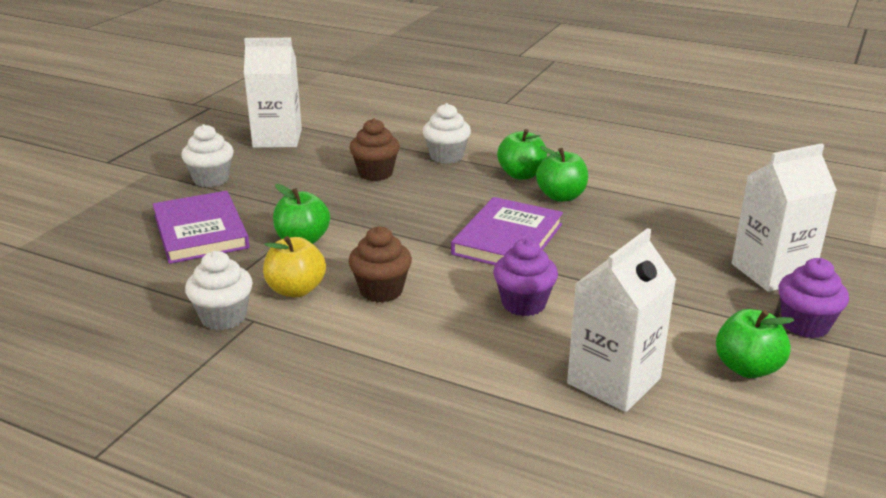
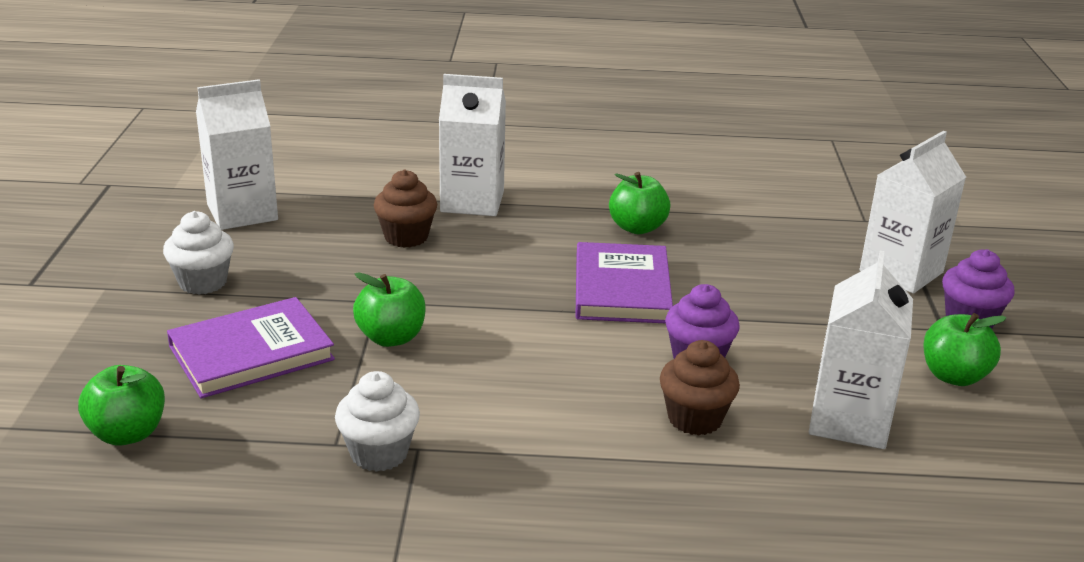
camera: 25 degrees left, 0 degrees up
purple book [153,191,250,264] -> purple book turned 75 degrees counterclockwise [167,297,335,398]
yellow apple [263,236,326,297] -> none
brown cupcake [349,226,412,303] -> brown cupcake moved to [660,340,740,436]
white cupcake [423,103,471,164] -> white carton [439,74,506,216]
green apple [497,129,547,180] -> green apple moved to [78,365,165,446]

